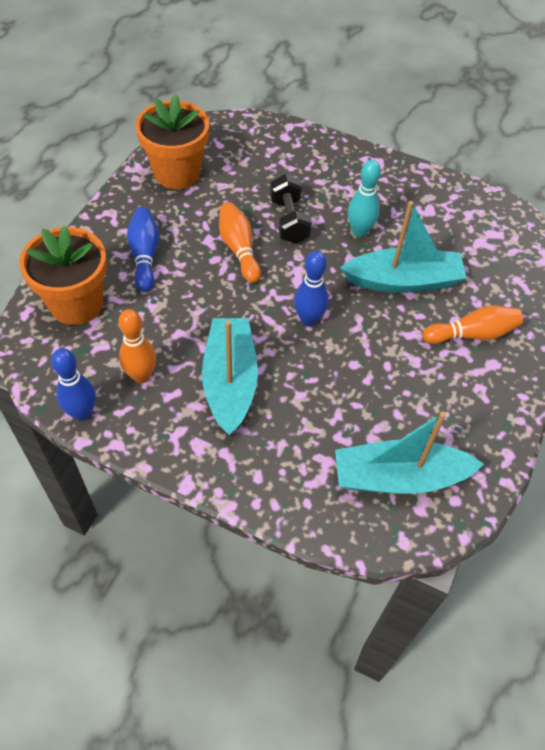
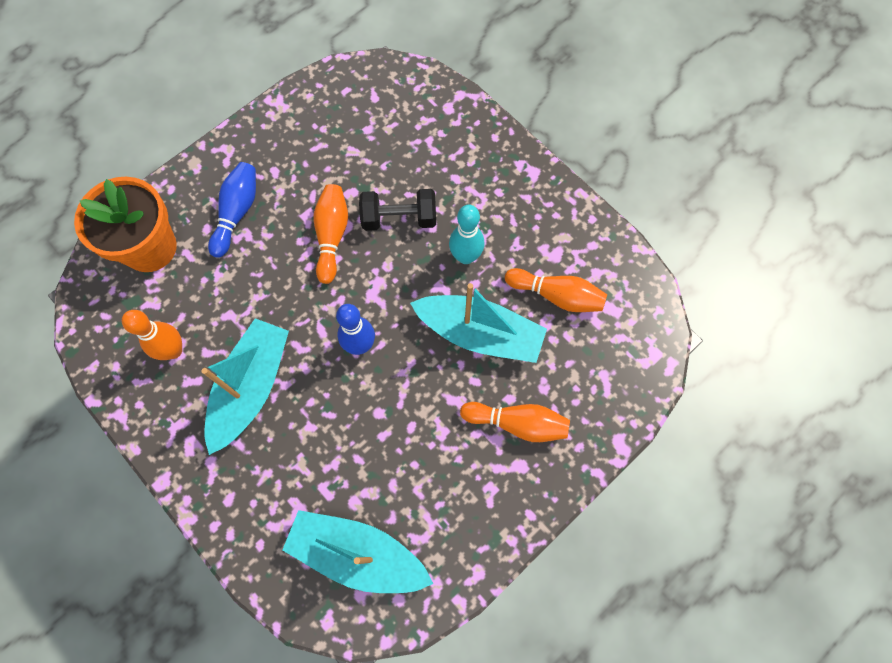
camera: 25 degrees right, 15 degrees up
blue bowling pin [51,348,96,421] -> none
orange flower pot [135,94,209,189] -> none
black dumbbell [270,174,312,244] -> black dumbbell turned 75 degrees clockwise [359,189,436,231]
none -> orange bowling pin [505,268,607,312]

